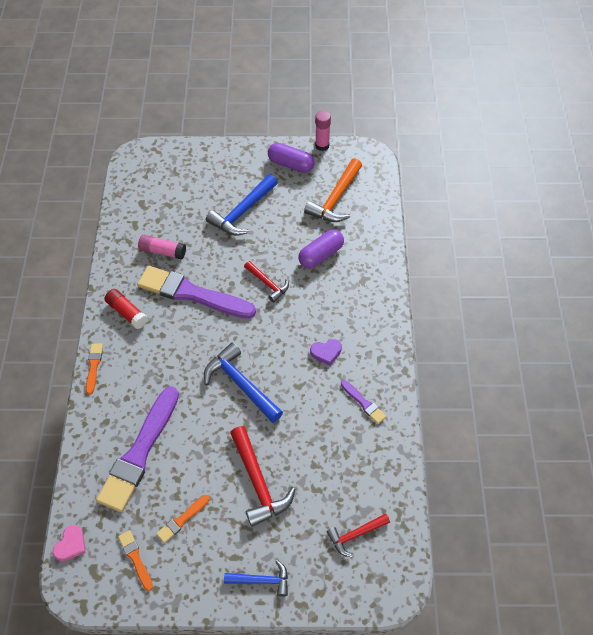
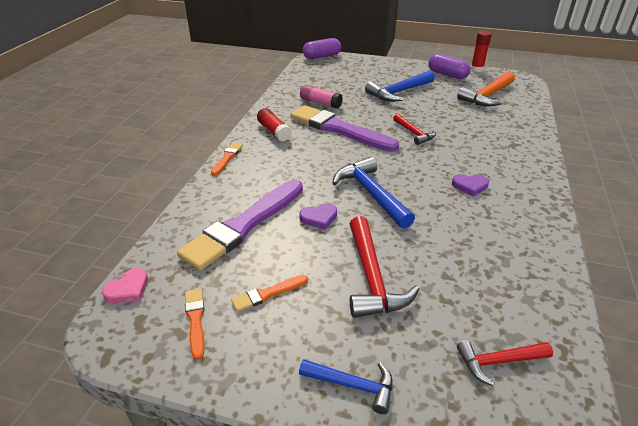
camera: 15 degrees right, 20 degrees down
purple capsule [298,230,344,268] -> purple capsule moved to [303,38,341,59]
pink glue stick [315,111,331,151] -> red glue stick [471,31,492,72]
purple brush [341,380,386,424] -> none
none -> purple heart [299,203,337,230]

